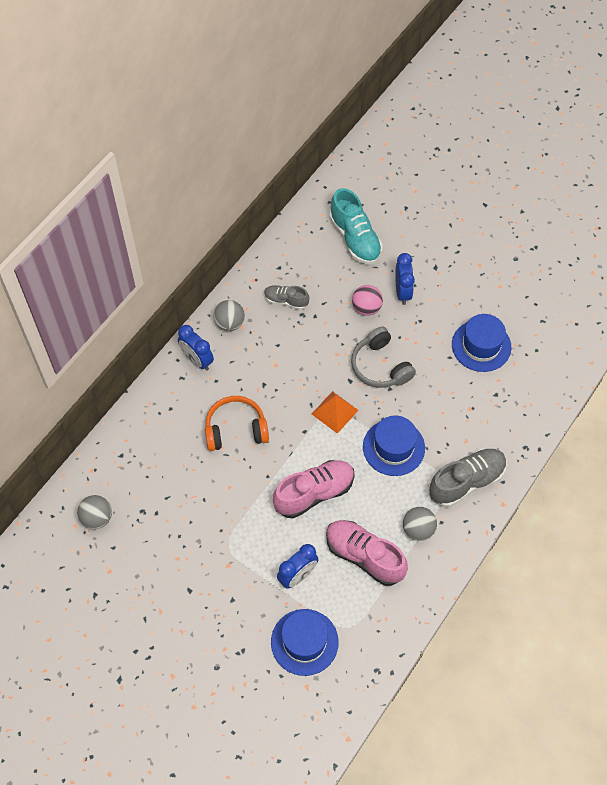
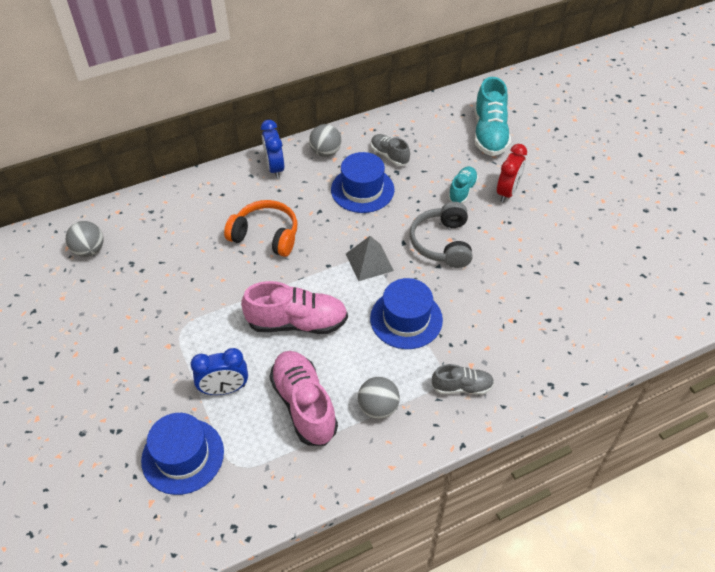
camera: 30 degrees right, 10 degrees down
orange pyramid [312,391,359,434] -> grey pyramid [346,236,394,281]
pink ball [352,285,383,316] -> turquoise shoe [448,166,478,204]
blue clock [395,253,415,305] -> red clock [497,144,527,203]
grey shoe [429,449,507,507] -> grey shoe [432,364,494,395], size x0.57
blue hat [452,314,511,372] -> blue hat moved to [331,152,395,213]

